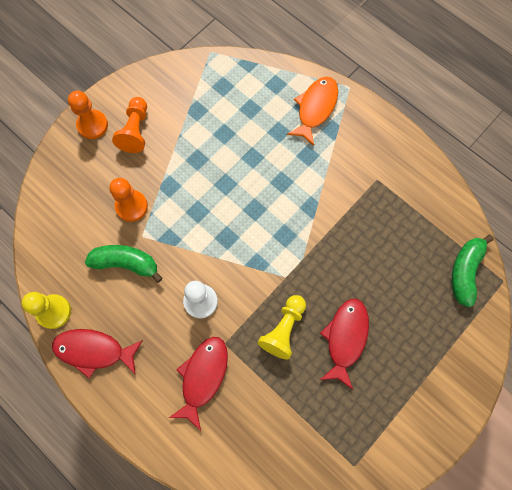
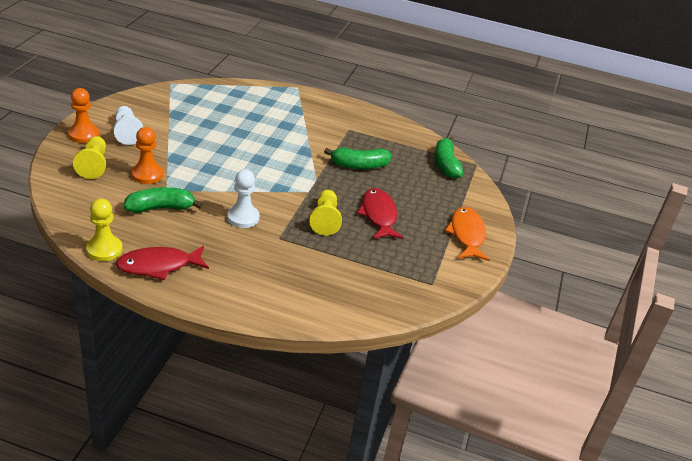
camera: 30 degrees left, 35 degrees down
orange pawn [112,97,147,153] -> white pawn [113,106,143,145]
red fish [169,337,228,431] -> none
orange fish [287,77,338,146] -> orange fish moved to [445,207,490,261]
none -> yellow pawn [73,136,106,179]
none -> green banana [324,147,391,169]

